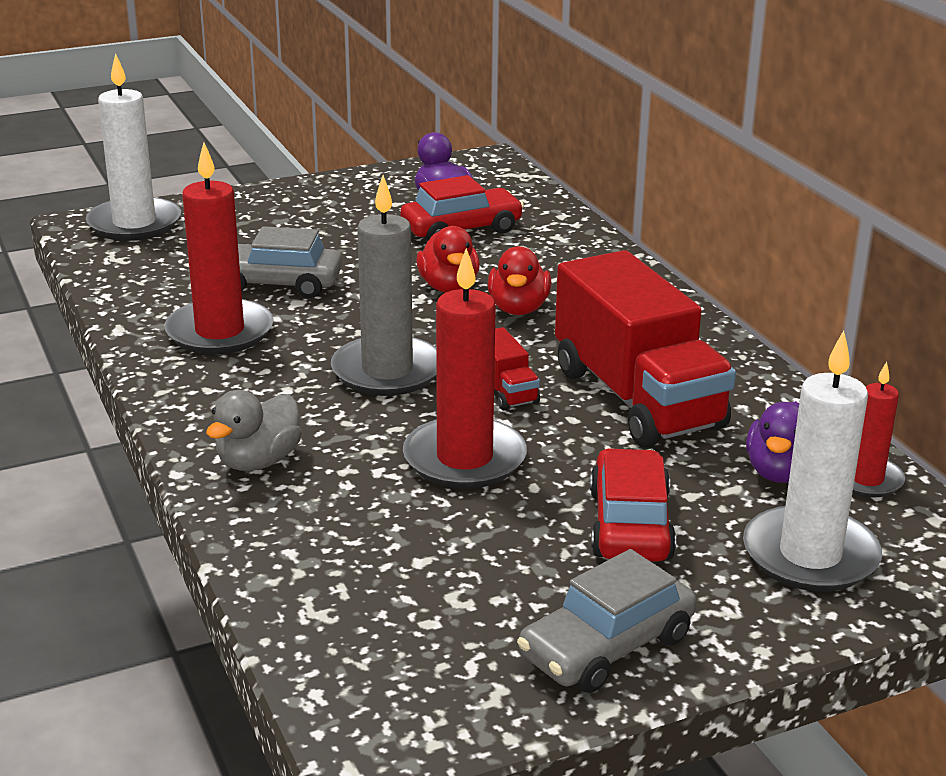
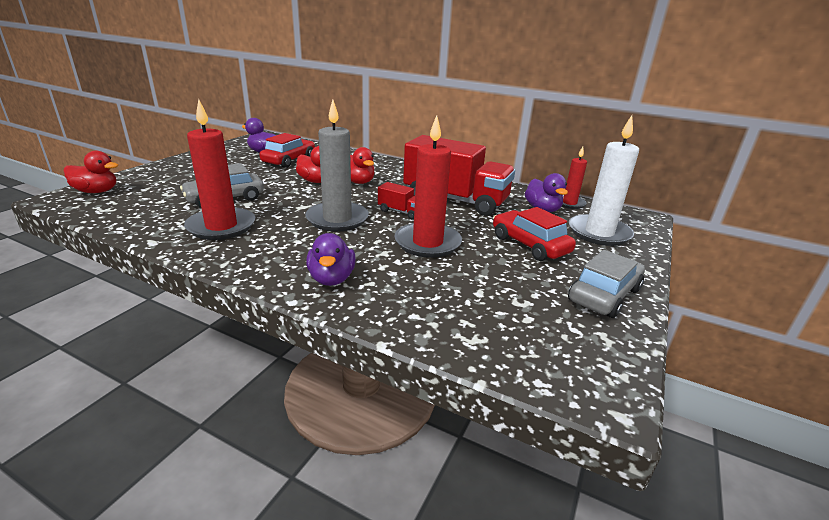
camera: 40 degrees left, 0 degrees up
white candle [86,53,181,241] -> red duck [64,151,118,193]
grey duck [206,390,302,471] -> purple duck [306,233,356,286]
grey car [517,549,697,693] -> grey car turned 150 degrees counterclockwise [568,250,645,318]

